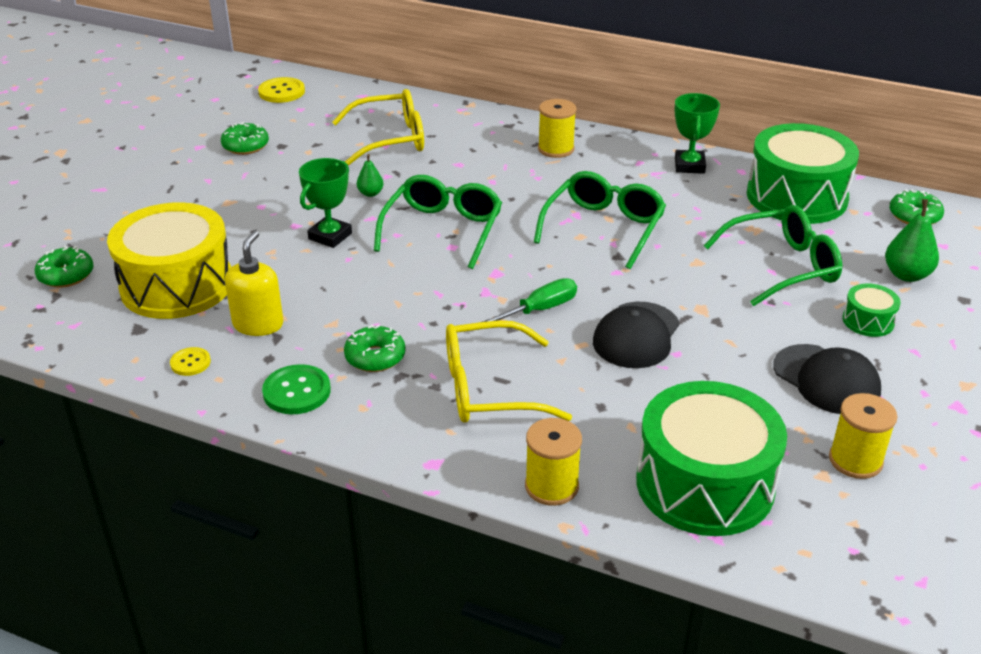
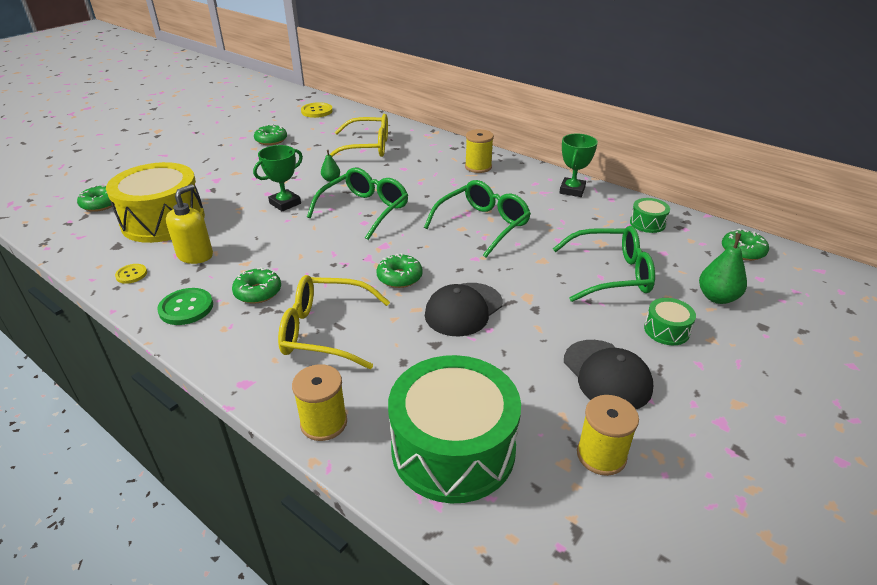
camera: 15 degrees right, 0 degrees up
green screwdriver [482,278,577,322] -> green donut [376,253,423,288]
green drum [747,123,859,224] -> green drum [630,198,670,233], size x0.44

